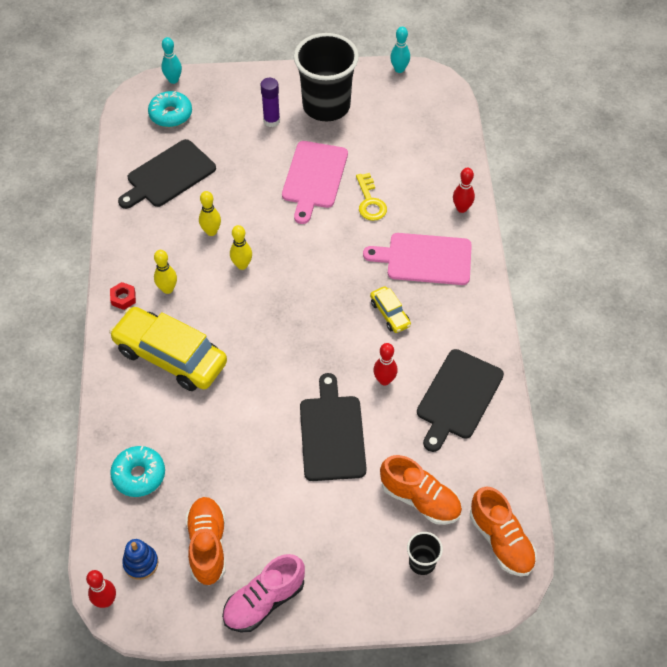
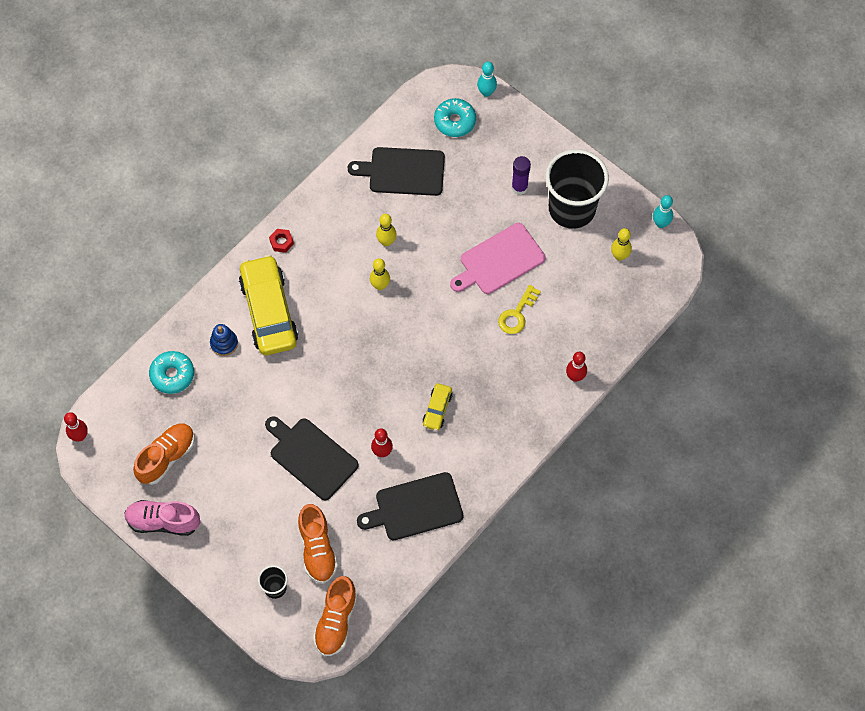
camera: 45 degrees right, 10 degrees up
blue stacking toy [122,539,159,580] -> blue stacking toy moved to [210,324,238,356]
yellow bowling pin [154,250,177,294] -> yellow bowling pin moved to [611,228,632,261]
black cutting board [300,373,367,481] -> black cutting board turned 90 degrees counterclockwise [265,417,359,500]
pink cutting board [363,233,472,285] -> none

